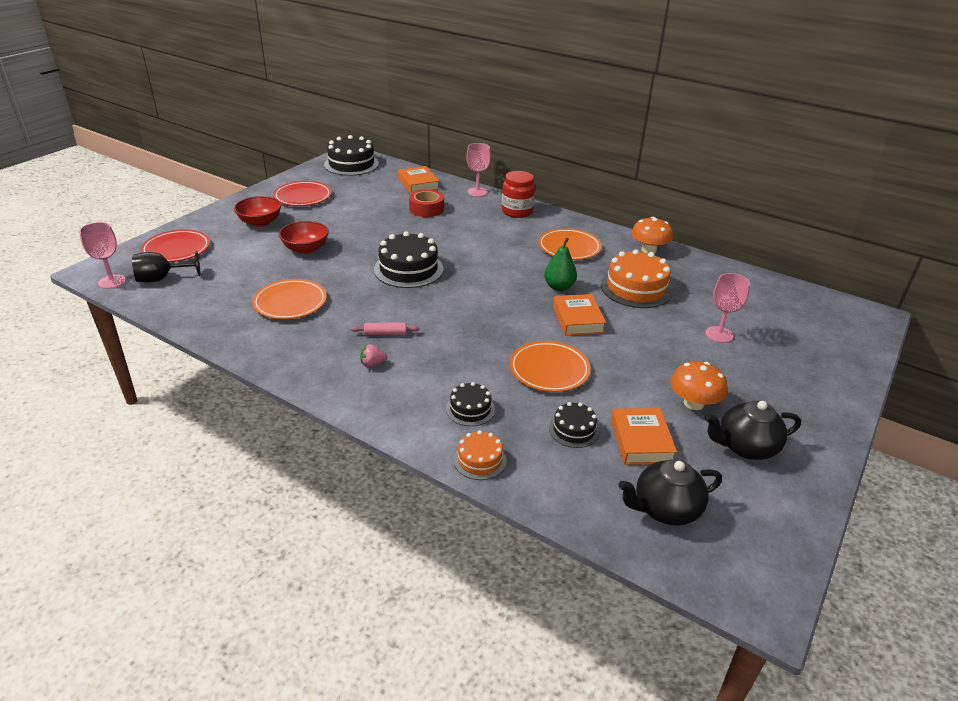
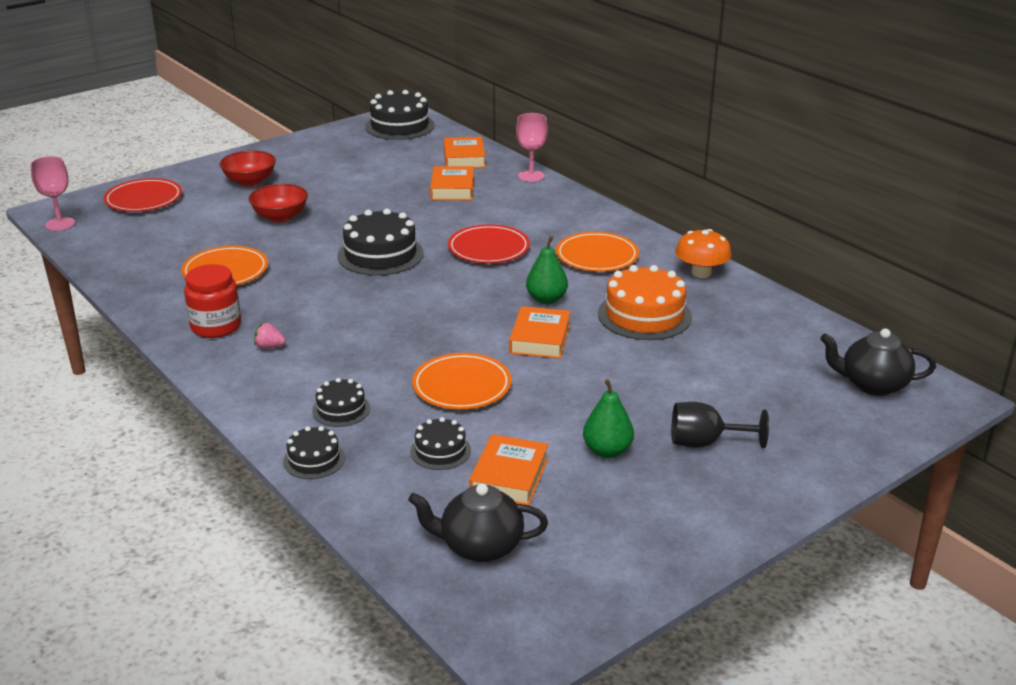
camera: 20 degrees right, 5 degrees down
black goblet [132,251,201,282] -> black goblet moved to [671,402,769,448]
red plate [273,181,332,206] -> red plate moved to [448,224,530,263]
pink rolling pin [351,322,419,335] -> none
red tape [409,189,444,217] -> orange book [430,166,474,200]
orange cake [453,430,506,480] -> black cake [283,426,345,479]
red jar [502,171,535,218] -> red jar moved to [184,264,241,338]
orange mushroom [670,361,727,410] -> green pear [583,379,634,458]
black teapot [705,401,801,460] -> black teapot moved to [820,328,936,396]
pink goblet [706,273,750,343] -> none

